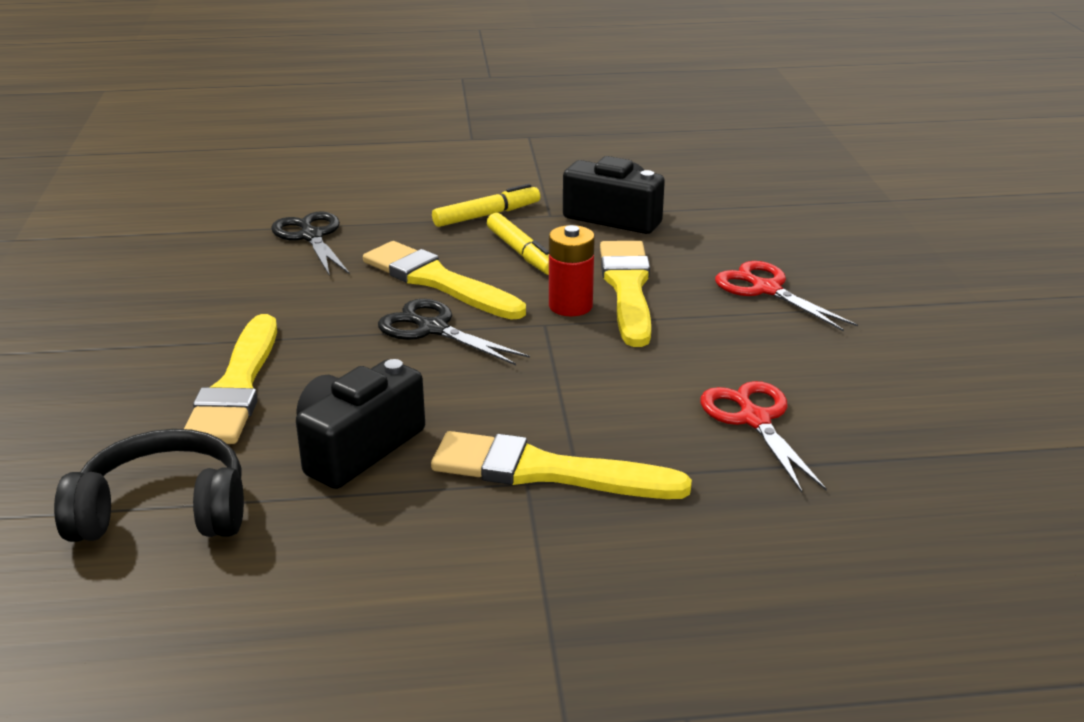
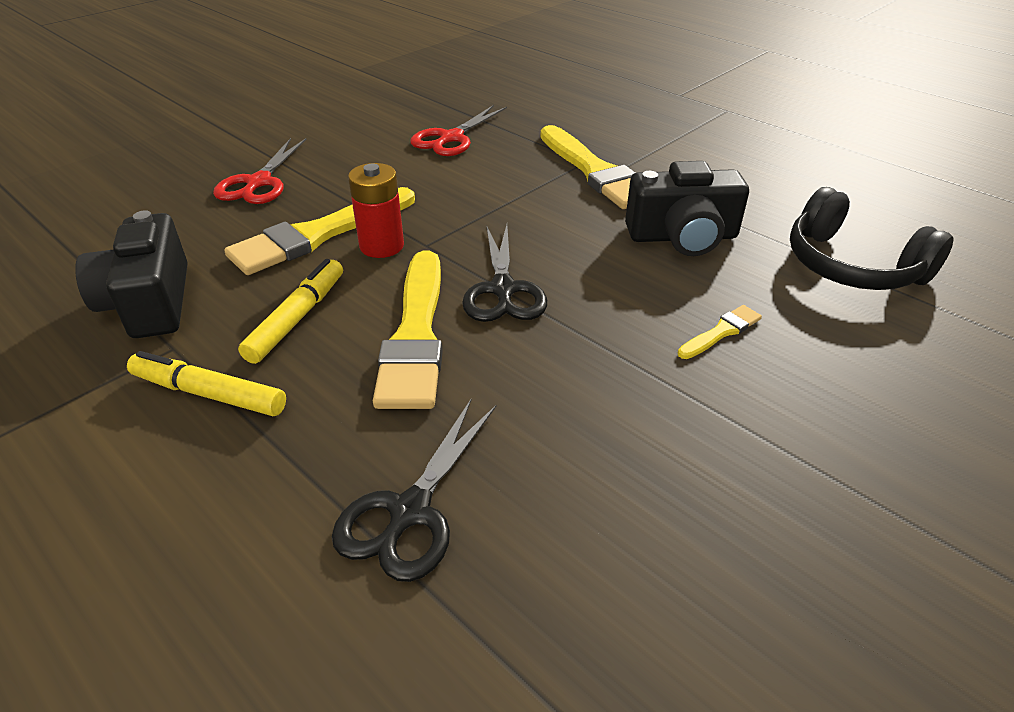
camera: 130 degrees left, 10 degrees up
yellow brush [184,314,277,444] -> yellow brush [678,305,762,359], size x0.45

